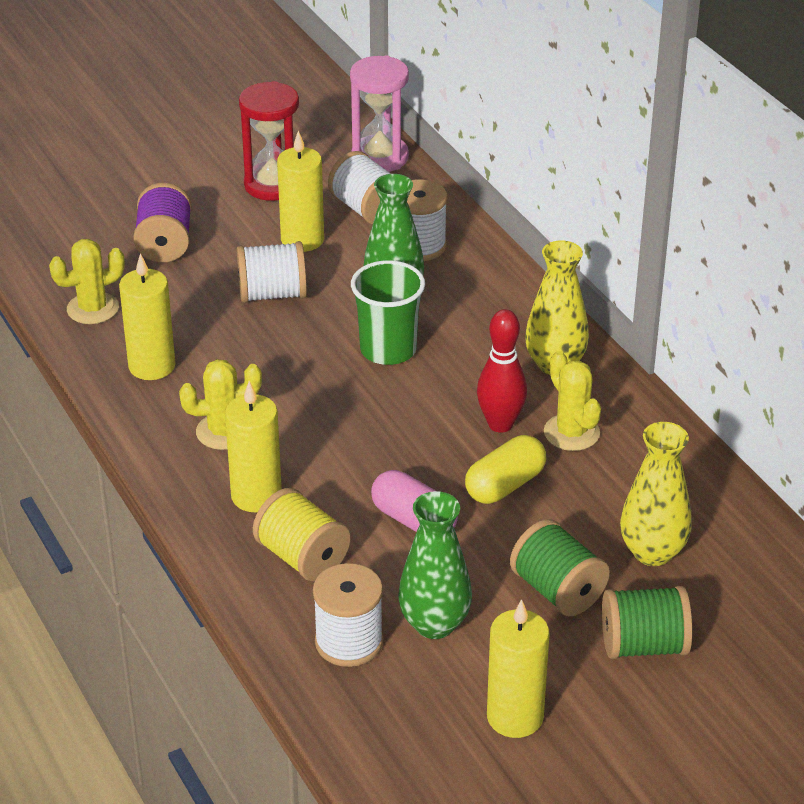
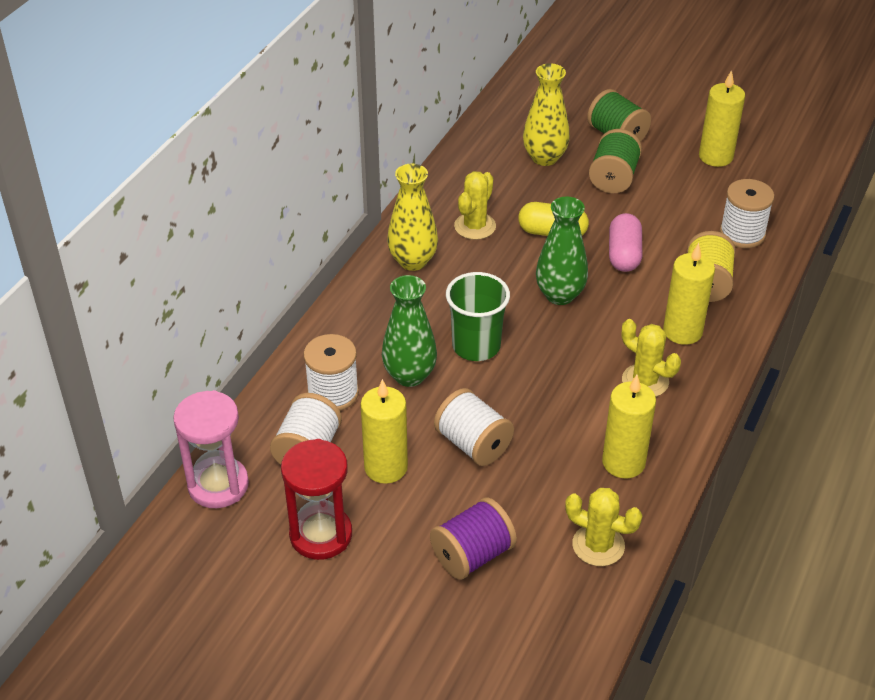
camera: 125 degrees left, 5 degrees up
green vase [398,491,472,639] -> green vase moved to [536,196,588,305]
red bowling pin [477,309,527,433] -> none

